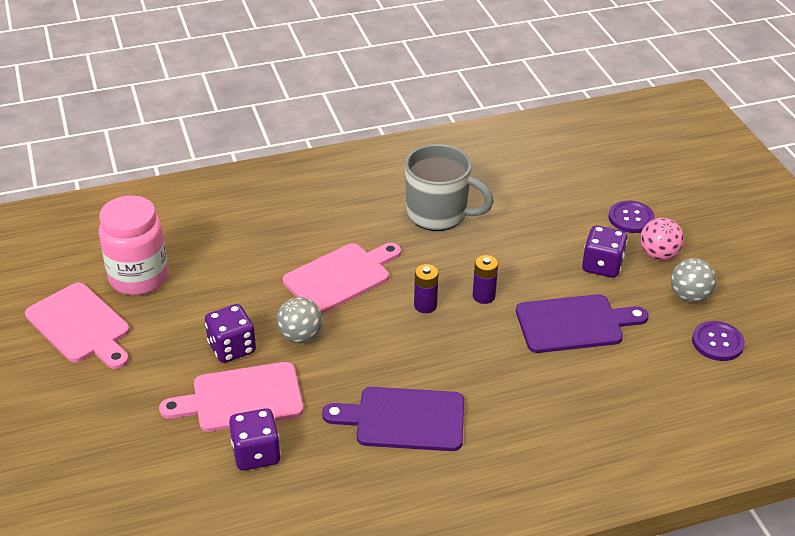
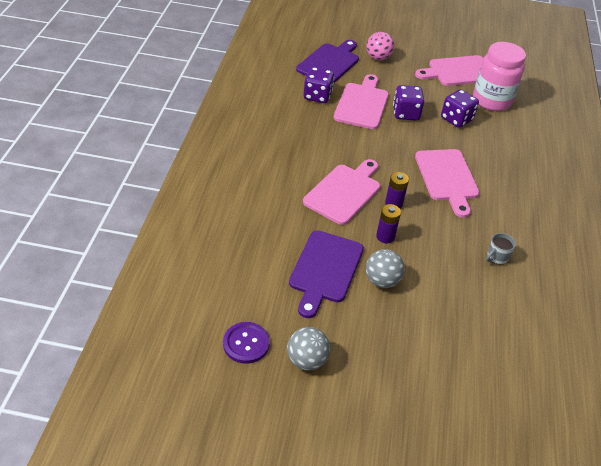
camera: 115 degrees right, 5 degrees up
grey ball [277,297,323,343] -> grey ball moved to [366,249,405,288]
purple cutting board [322,387,464,451] -> purple cutting board moved to [296,40,359,83]
grey mug [405,144,494,231] -> grey mug [486,233,516,265], size x0.41
purple dice [582,225,628,278] -> purple dice moved to [441,89,479,128]
purple button [609,201,655,233] -> none
pink ball [640,218,684,260] -> pink ball moved to [366,32,394,60]
none -> pink cutting board [303,159,380,225]

